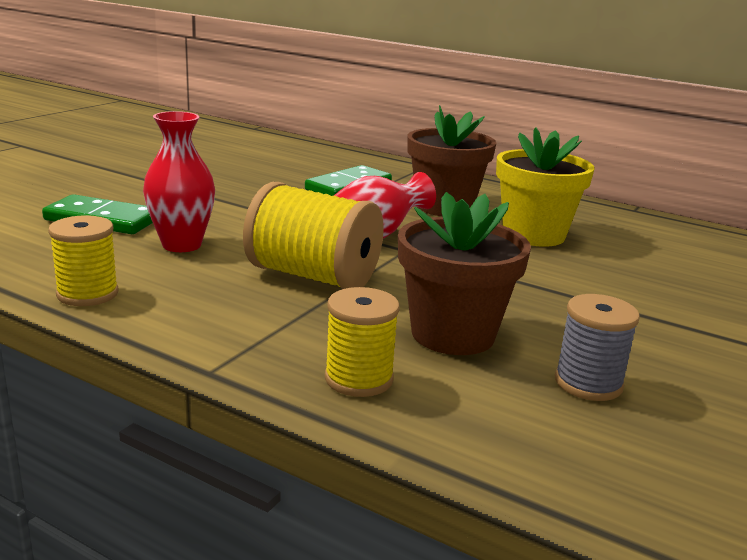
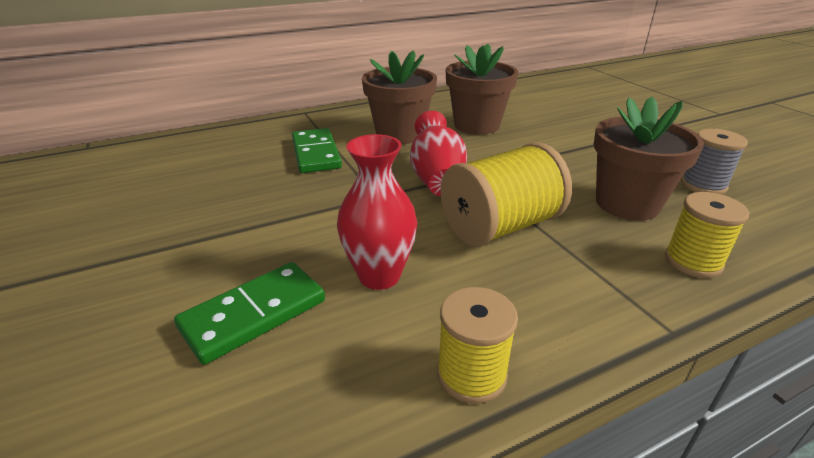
camera: 55 degrees left, 10 degrees up
yellow flower pot [496,127,594,247] -> brown flower pot [446,44,518,135]

